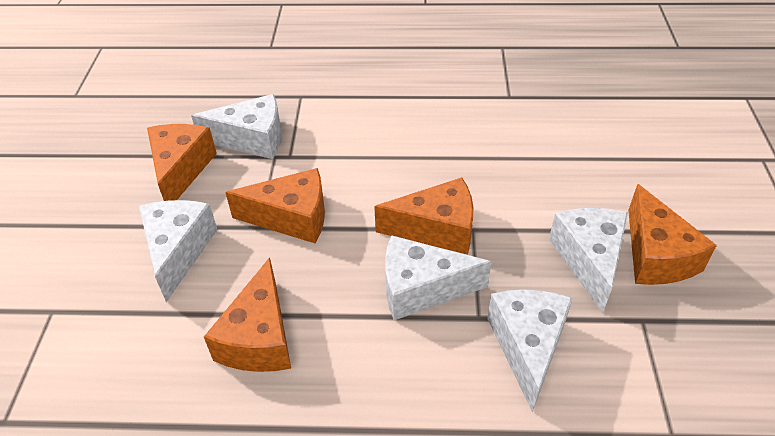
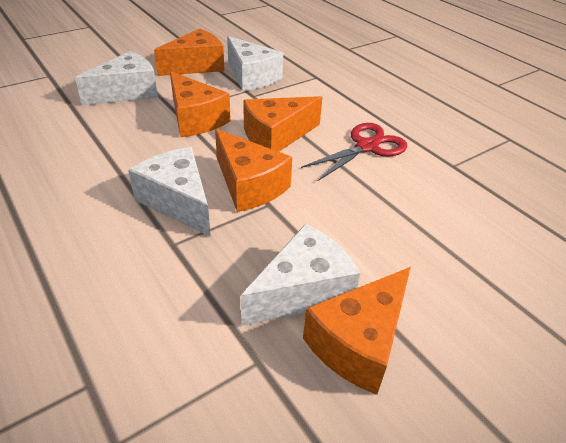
camera: 50 degrees right, 5 degrees down
orange cheese [204,257,291,372] -> orange cheese moved to [243,96,323,152]
white cheese [487,290,573,413] -> none
none -> red scissors [301,123,407,181]

